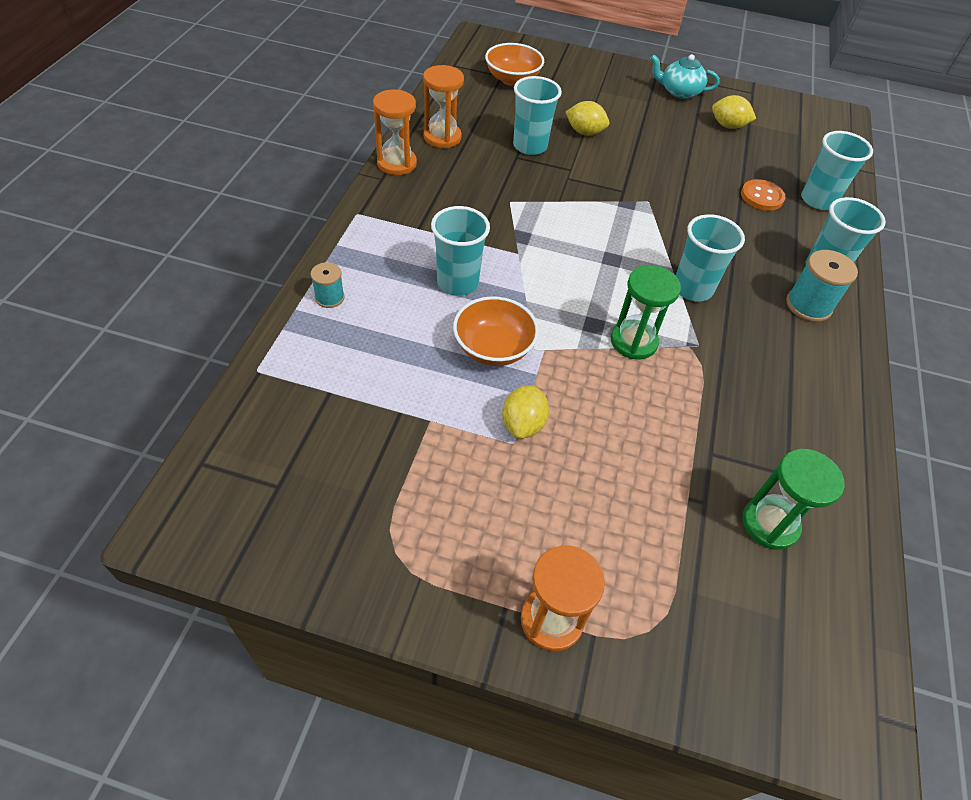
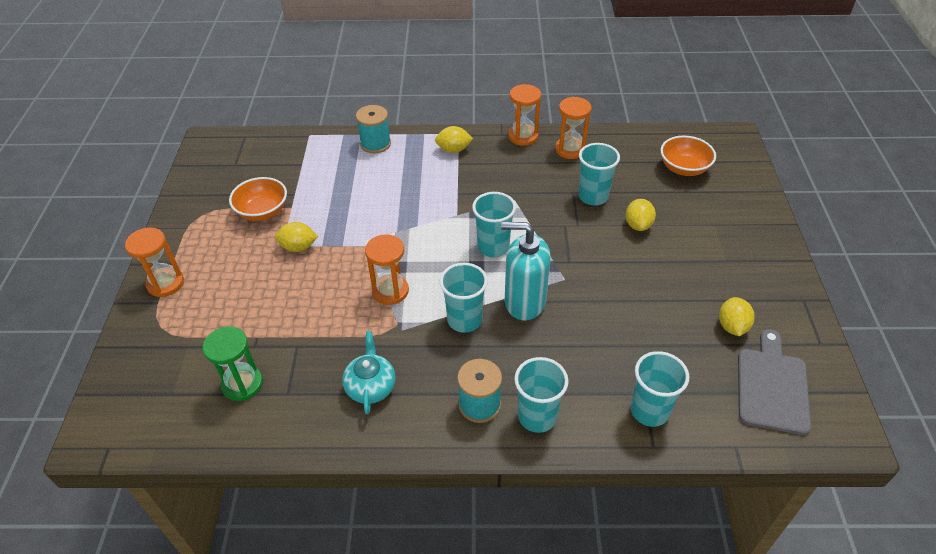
camera: 80 degrees right, 5 degrees down
turquoise spool [310,262,345,308] -> turquoise spool [356,105,391,154], size x1.66
turquoise cup [431,206,490,296] -> turquoise cup moved to [472,192,516,257]
orange bowl [453,296,539,366] -> orange bowl moved to [229,177,287,221]
green hourglass [611,265,681,360] -> orange hourglass [365,234,409,305]
turquoise teapot [650,54,720,99] -> turquoise teapot moved to [342,331,396,414]
orange button [741,179,785,211] -> none
none -> yellow lemon [435,126,473,153]
none -> turquoise soap dispenser [501,222,551,320]
none -> grey cutting board [738,329,811,435]

